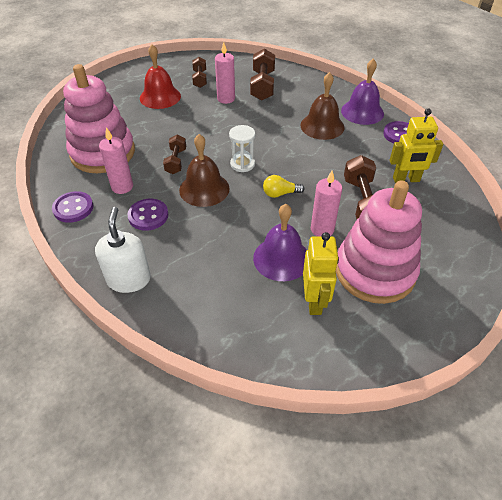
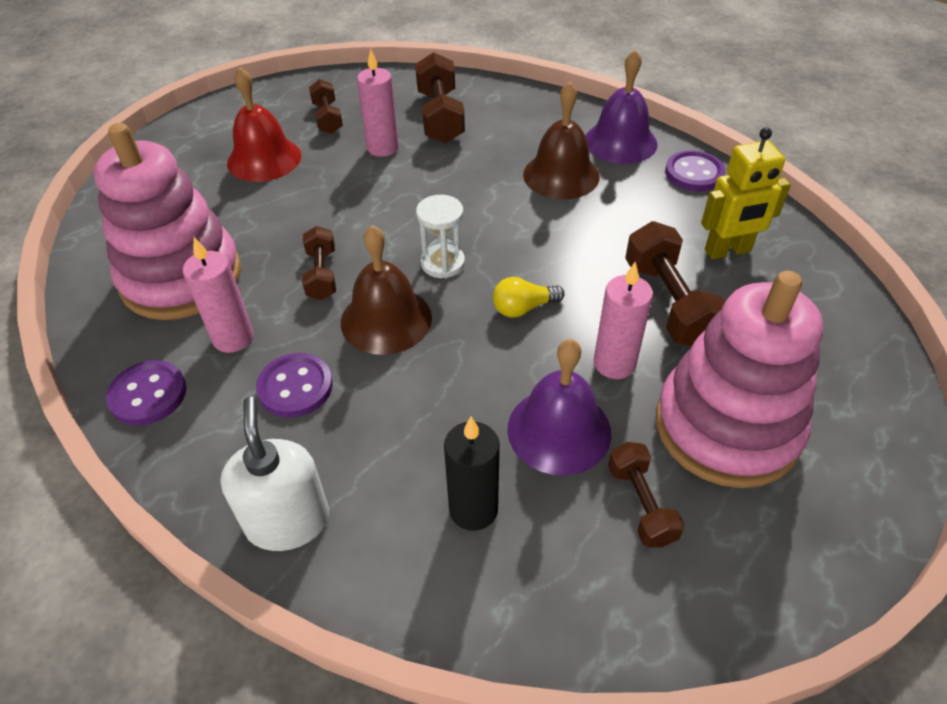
camera: 10 degrees left, 0 degrees up
yellow robot [303,232,339,315] -> brown dumbbell [608,442,685,548]
none -> black candle [444,417,500,531]

